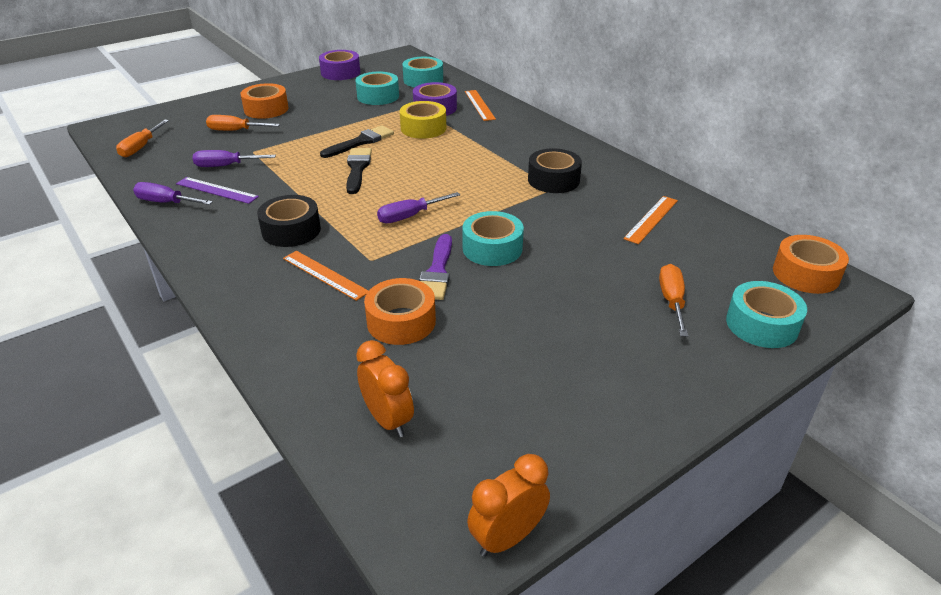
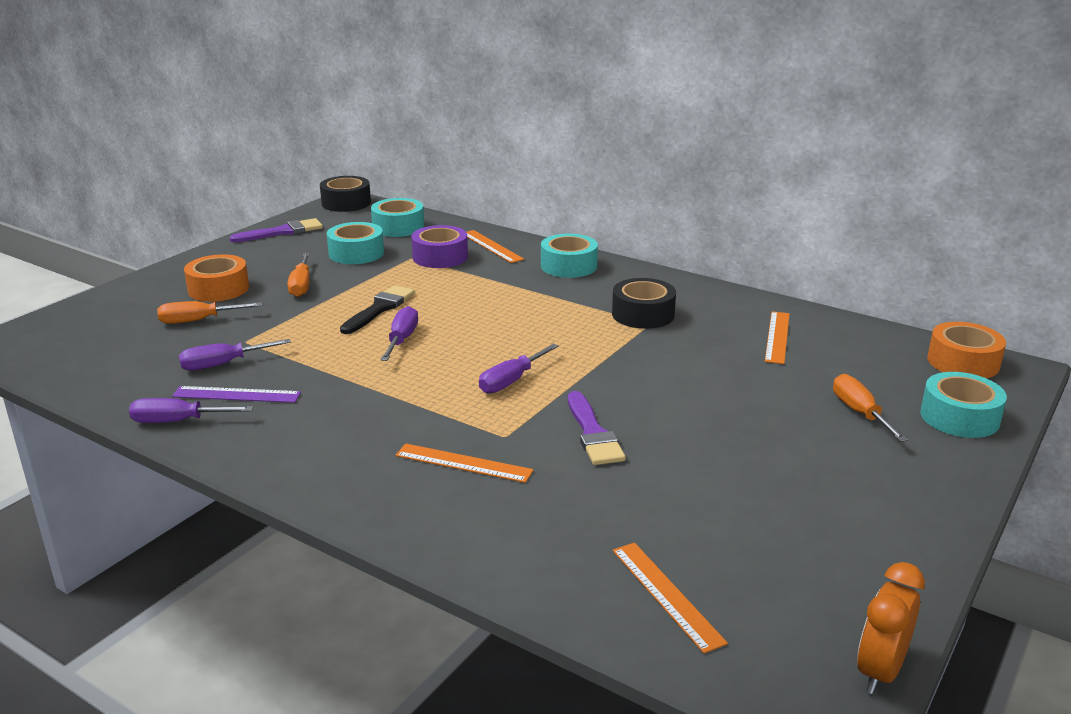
camera: 20 degrees left, 10 degrees down
orange screwdriver [116,120,169,157] -> orange screwdriver moved to [287,253,310,297]
black tape [257,195,321,247] -> black tape moved to [320,176,371,212]
purple tape [319,50,360,80] -> purple brush [230,218,323,242]
black brush [346,148,372,194] -> purple screwdriver [380,306,418,361]
orange clock [356,340,414,437] -> orange ruler [613,543,728,653]
orange tape [364,278,436,345] -> none
yellow tape [400,101,446,139] -> none
turquoise tape [462,211,524,266] -> turquoise tape moved to [541,234,598,278]

